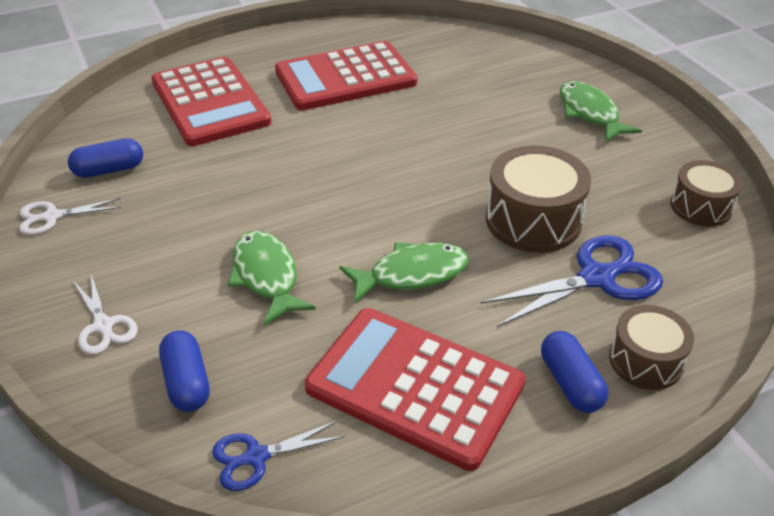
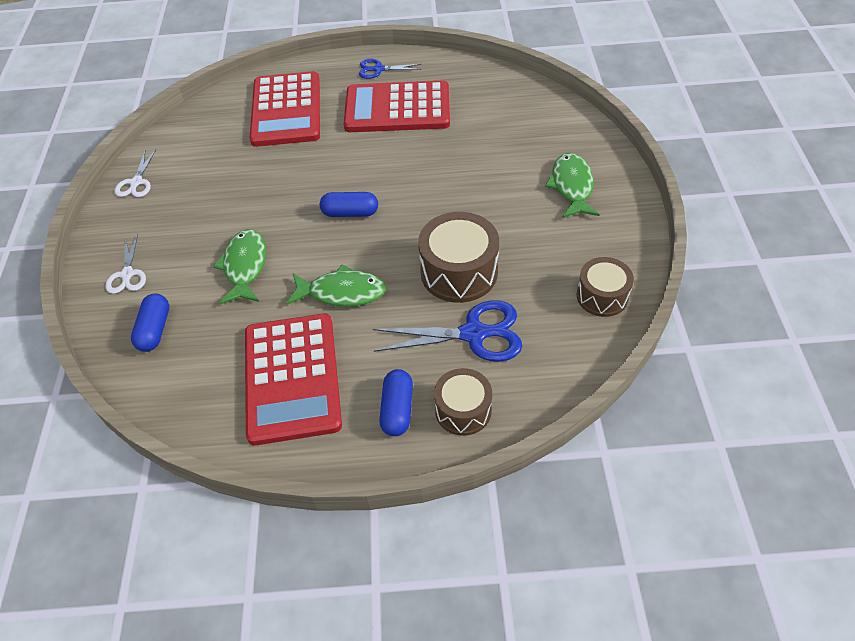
camera: 25 degrees right, 10 degrees up
white scissors [19,198,121,235] -> white scissors turned 90 degrees counterclockwise [115,149,156,197]
blue capsule [68,138,143,178] -> blue capsule moved to [320,192,378,217]
blue scissors [212,420,345,491] -> blue scissors moved to [359,59,421,79]
red calculator [305,308,525,471] -> red calculator turned 150 degrees counterclockwise [245,313,342,445]

